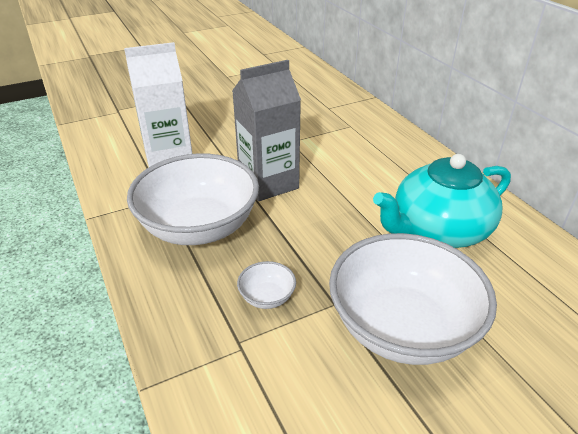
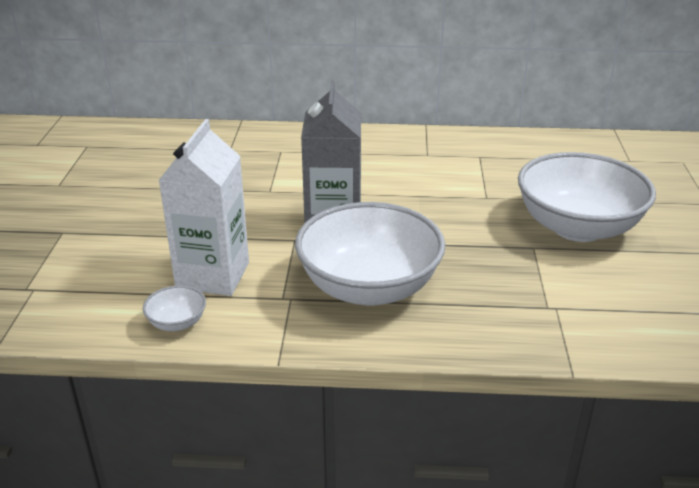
camera: 60 degrees left, 5 degrees down
white bowl [237,261,296,309] -> white bowl moved to [143,285,206,331]
turquoise teapot [373,154,511,248] -> none

